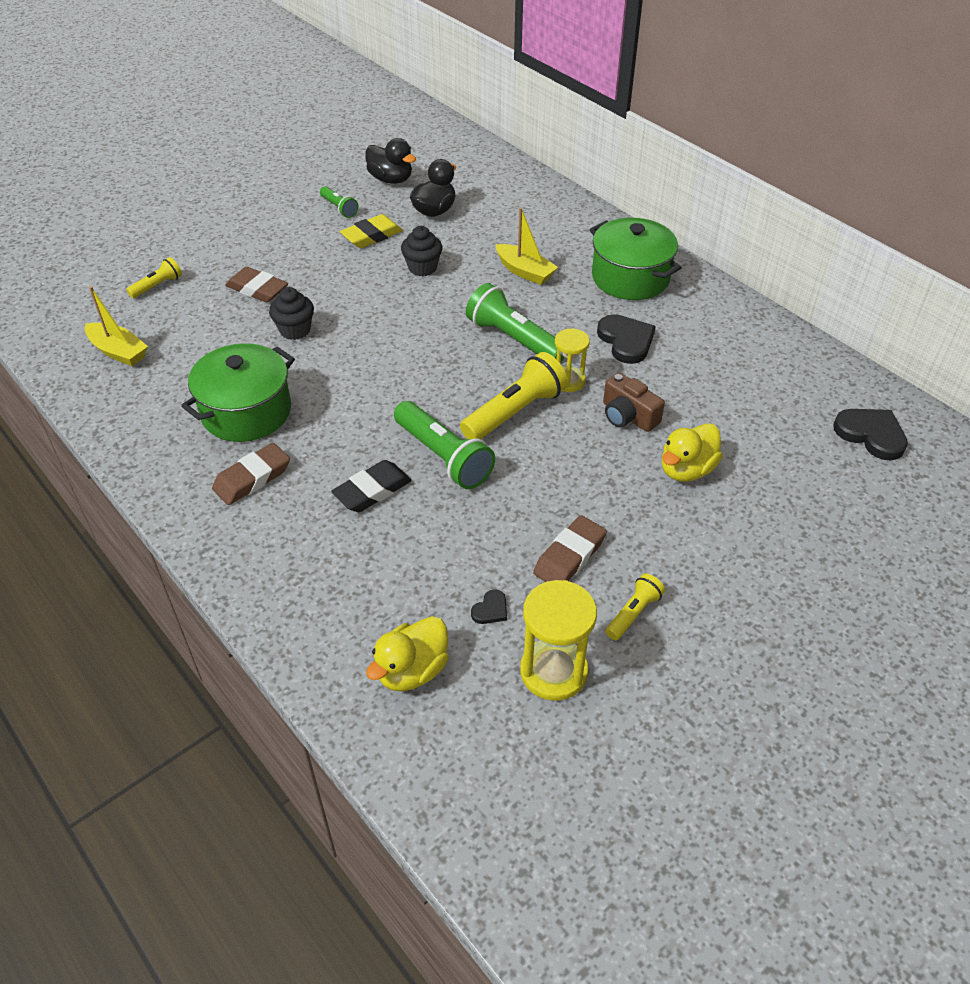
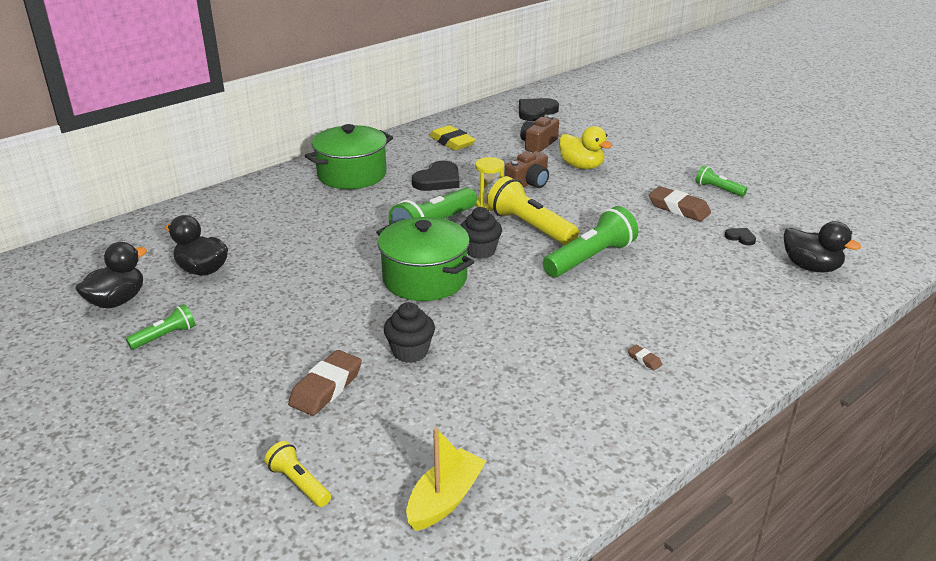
camera: 90 degrees left, 15 degrees down
green pot [181,343,295,442] -> green pot moved to [376,217,474,301]
brown eraser [212,443,290,505] -> brown eraser [628,345,662,370], size x0.45
black eraser [331,460,412,512] -> none
yellow eraser [340,214,403,248] -> yellow eraser moved to [430,125,476,150]
yellow duck [366,616,449,691] -> black duck [784,221,861,272]
black cupcake [401,226,442,276] -> black cupcake moved to [460,207,502,259]
yellow boat [495,207,558,285] -> none
yellow hourglass [520,580,597,701] -> none
black heart [597,314,656,364] -> black heart turned 150 degrees clockwise [412,161,459,191]
yellow flashlight [606,573,665,640] -> green flashlight [696,165,748,197]
none -> brown camera [520,115,559,152]

